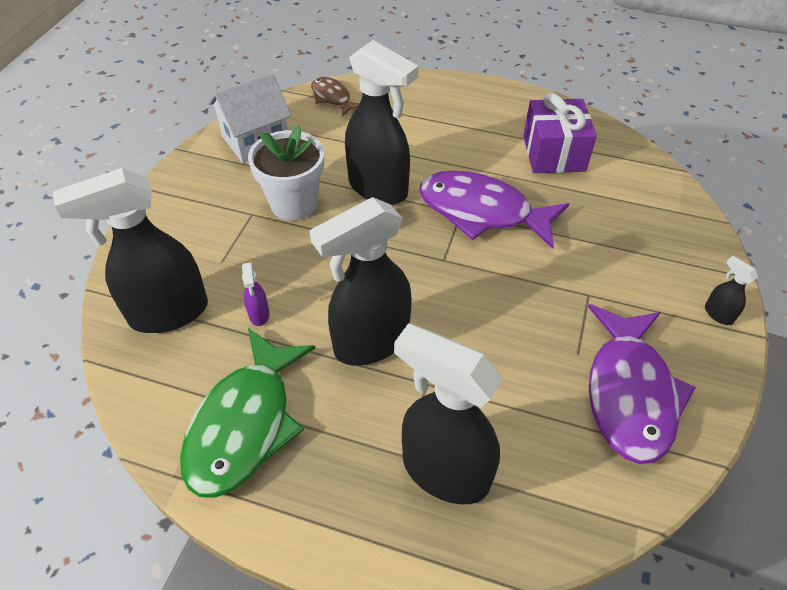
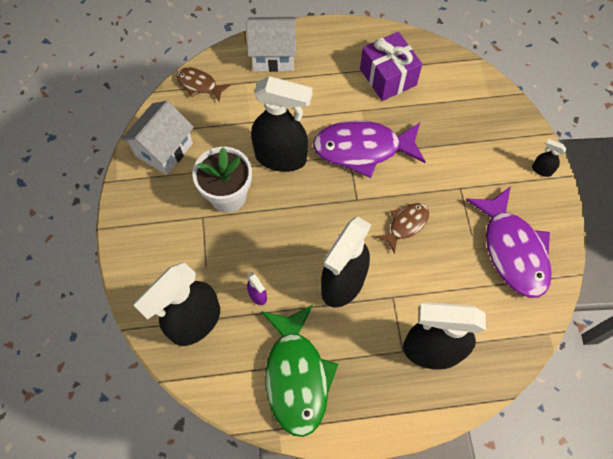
camera: 25 degrees left, 15 degrees up
none -> white house [246,17,296,72]
none -> brown fish [376,203,429,254]

